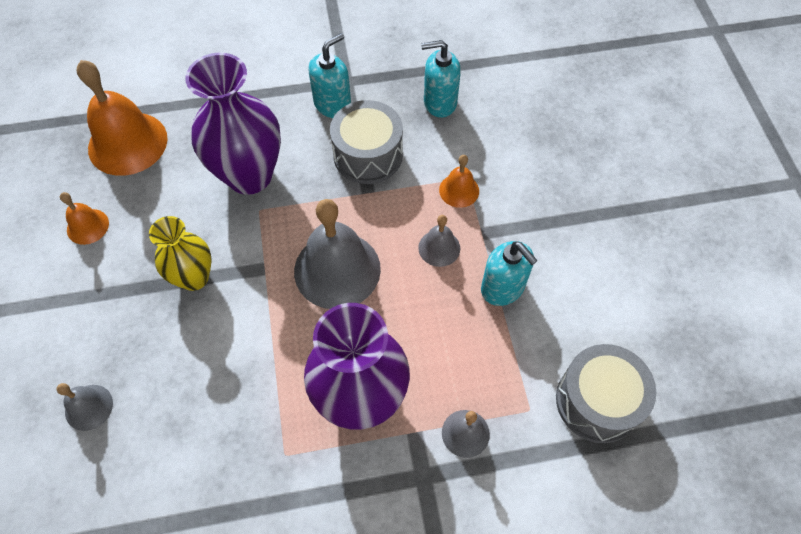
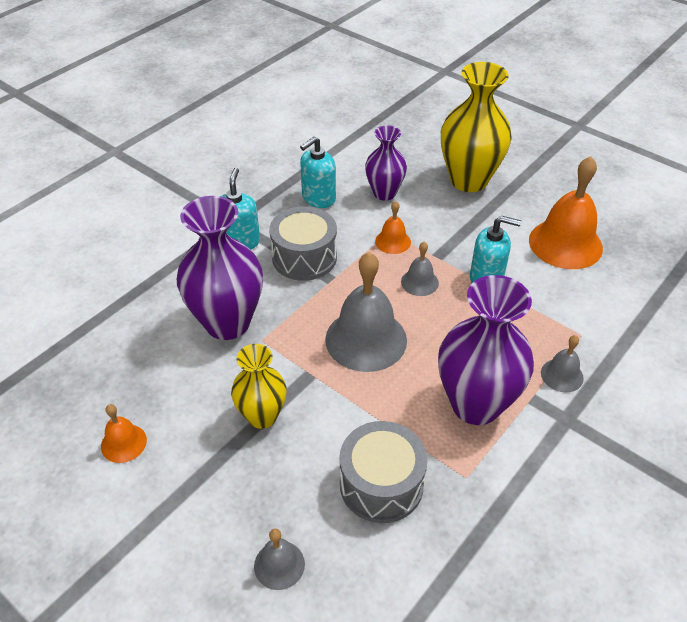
camera: 40 degrees left, 15 degrees down
orange bell [77,60,168,176] -> orange bell moved to [529,156,603,269]
grey drum [556,344,656,443] -> grey drum moved to [340,421,427,523]
none -> purple vase [365,125,407,201]
none -> yellow vase [441,62,512,192]

